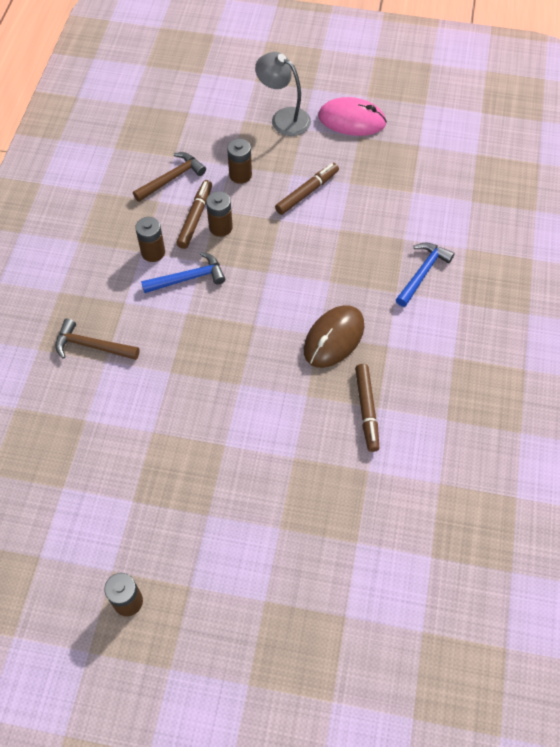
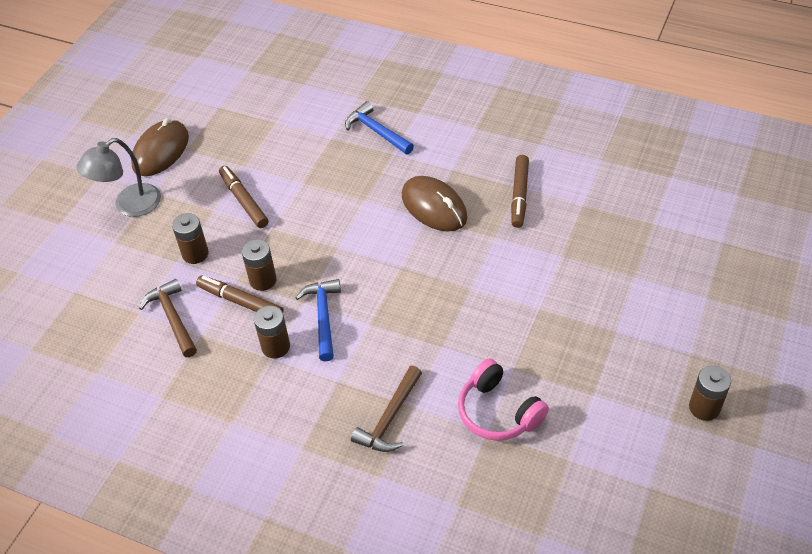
camera: 75 degrees left, 10 degrees down
pink mouse [318,97,387,136] -> brown mouse [131,118,189,176]
brown marker [355,364,379,452] -> brown marker turned 90 degrees clockwise [511,155,529,228]
none -> pink headphones [458,358,549,441]

